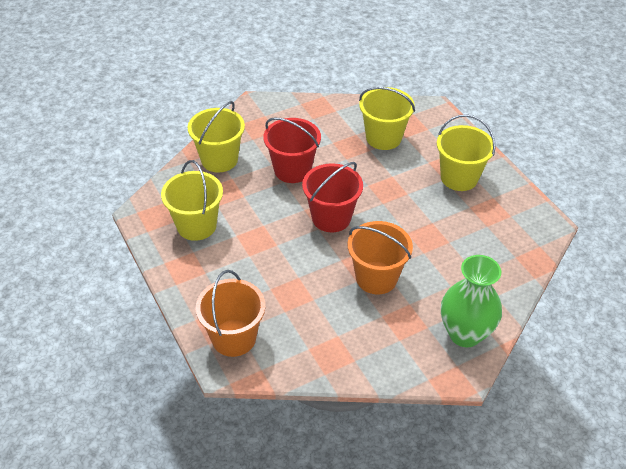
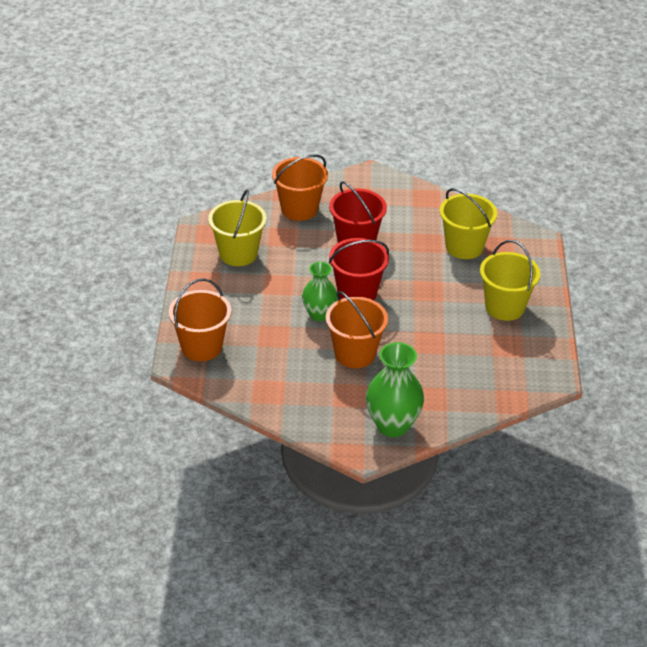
camera: 30 degrees right, 5 degrees down
yellow bucket [188,101,245,172] -> orange bucket [272,155,328,221]
none -> green vase [302,262,338,321]

